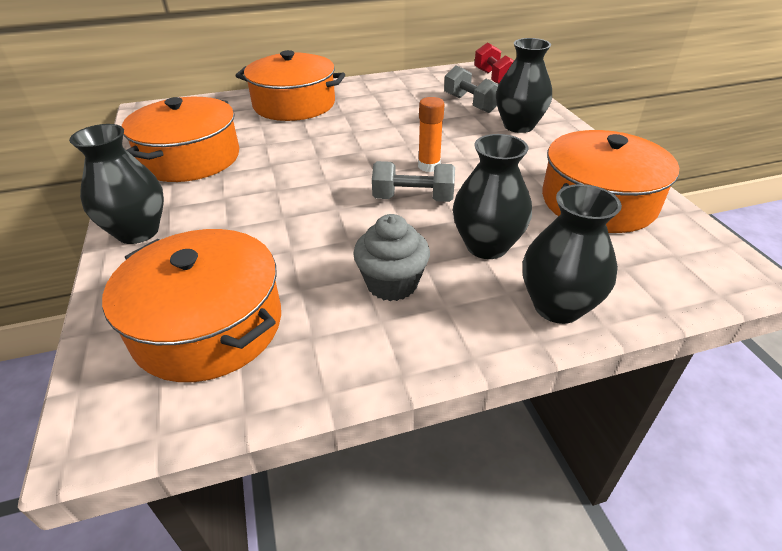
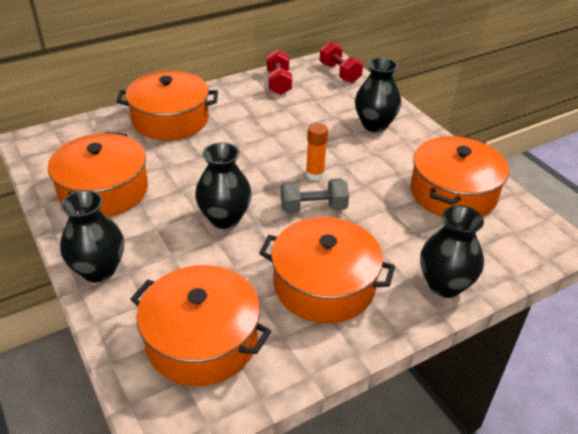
camera: 15 degrees left, 0 degrees up
grey cupcake [353,214,430,301] -> orange pot [259,217,395,323]
grey dumbbell [444,65,498,113] -> none
black vase [453,134,532,259] -> black vase moved to [195,142,252,229]
none -> red dumbbell [267,49,292,95]

